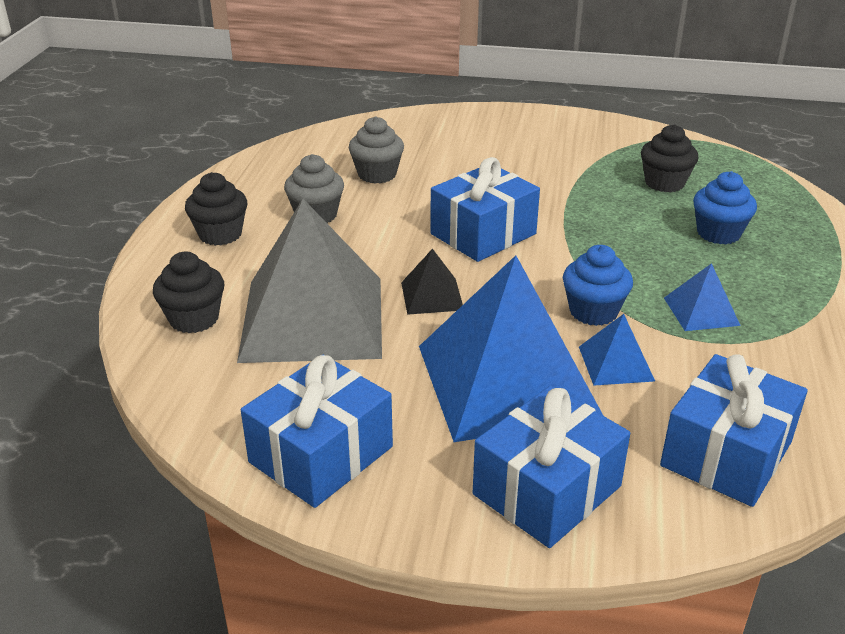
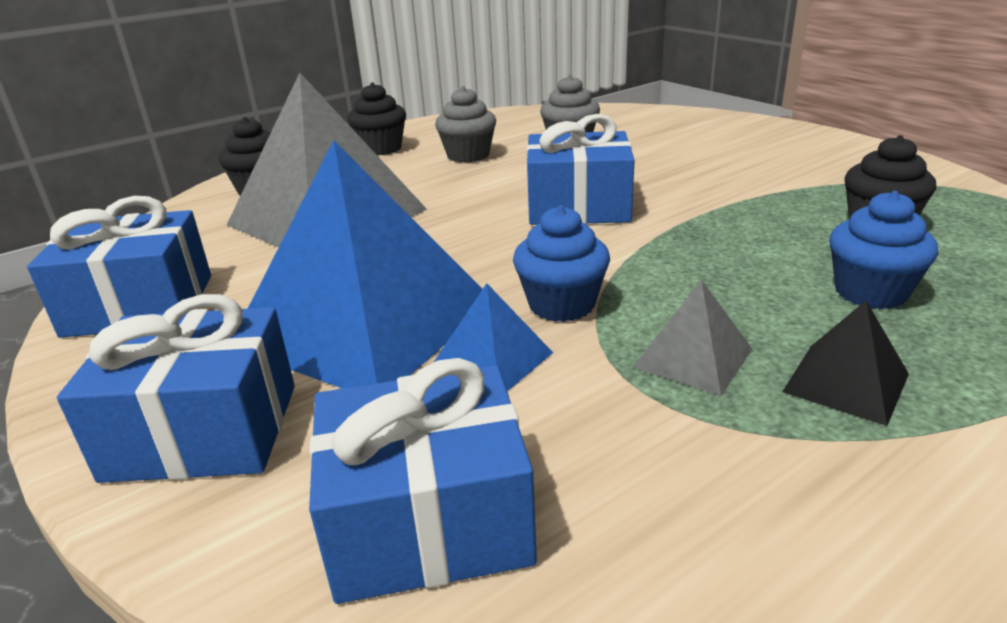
camera: 45 degrees right, 5 degrees down
black pyramid [401,248,463,315] -> black pyramid moved to [782,301,909,426]
blue pyramid [664,263,741,331] -> grey pyramid [633,279,752,396]

